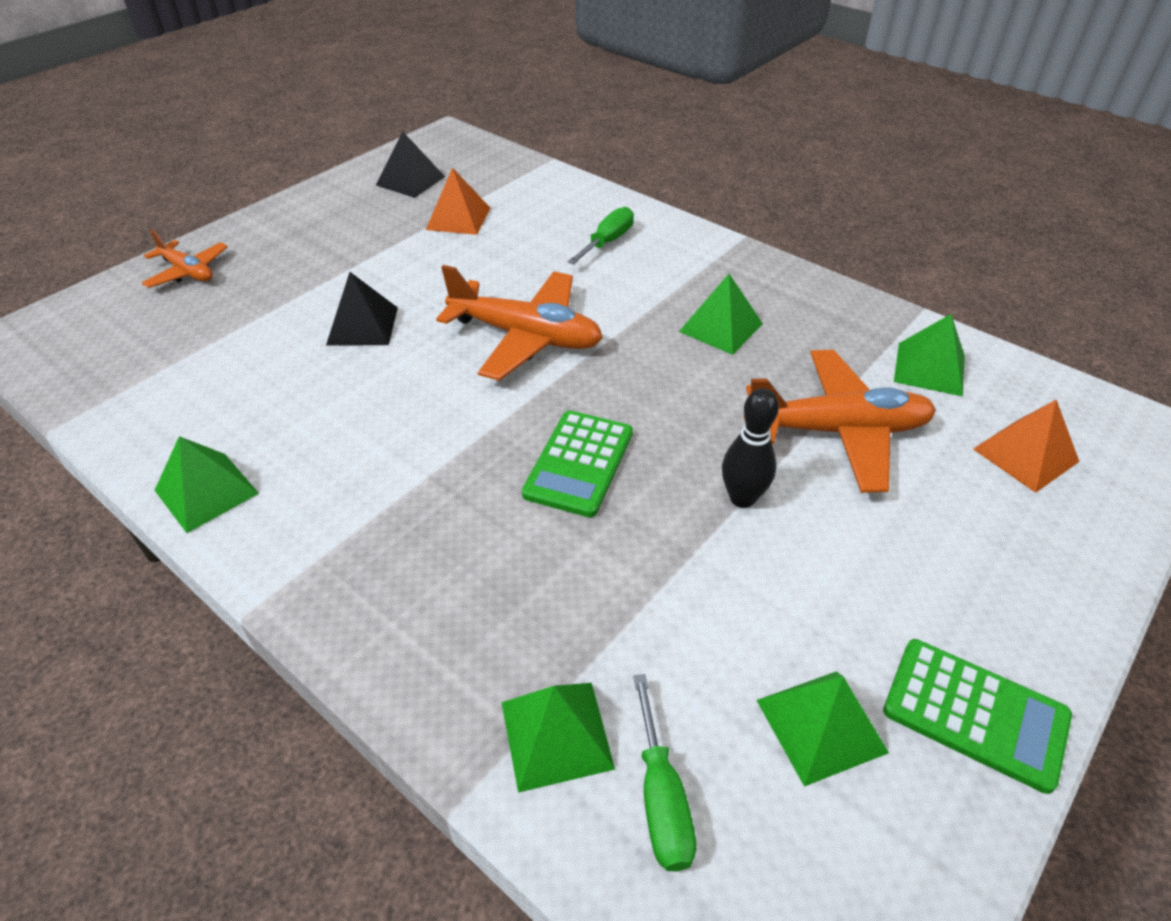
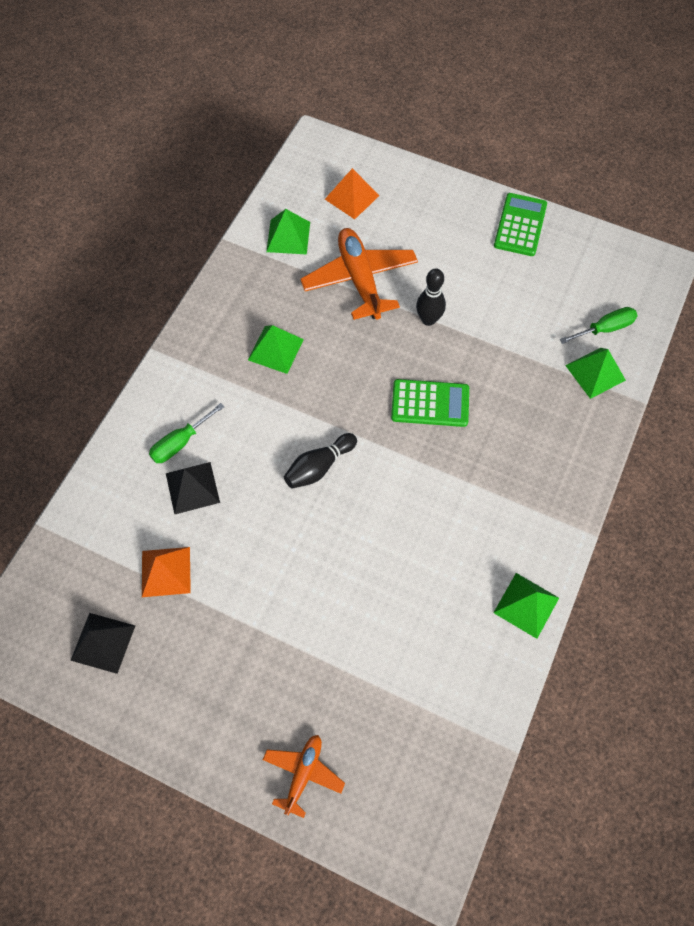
camera: 105 degrees left, 20 degrees up
black pyramid [326,272,398,345] -> black pyramid moved to [166,462,220,515]
orange plane [436,265,603,381] -> black bowling pin [284,433,357,489]
green screwdriver [568,207,634,265] -> green screwdriver turned 60 degrees counterclockwise [149,403,225,463]
green pyramid [756,671,889,787] -> none

